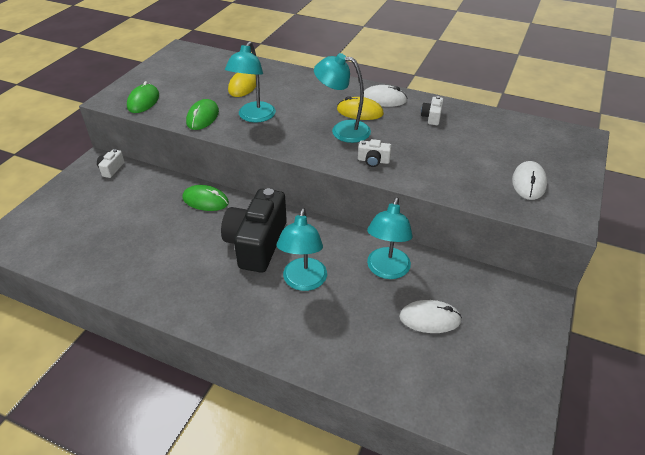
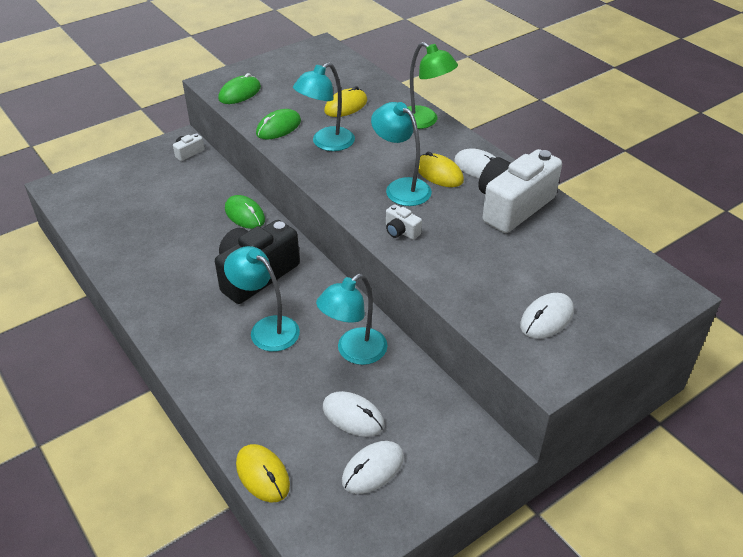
camera: 30 degrees right, 0 degrees up
turquoise lamp [276,208,327,291] -> turquoise lamp turned 90 degrees clockwise [224,246,300,352]
white camera [421,96,443,125] -> white camera [479,149,562,233], size x2.38
none -> yellow mouse [236,444,290,502]
none -> white mouse [342,441,404,494]
none -> green lamp [407,42,458,129]

